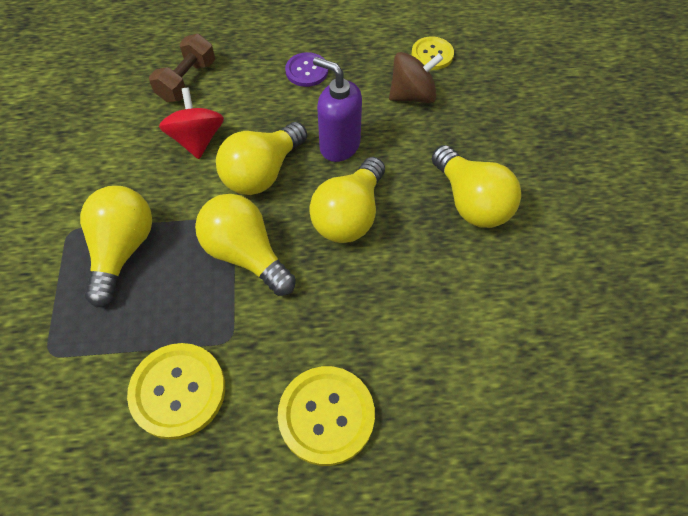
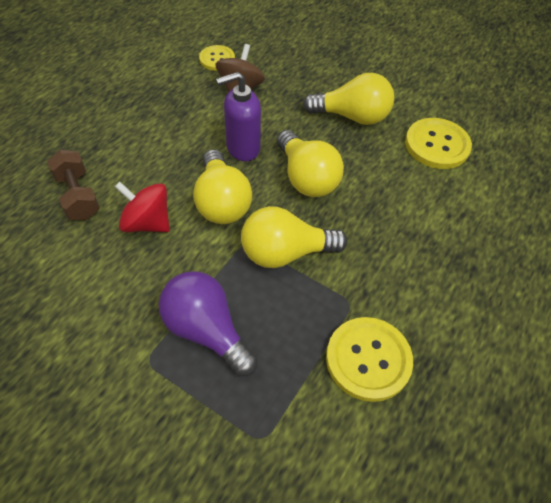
camera: 55 degrees left, 5 degrees down
yellow light bulb [80,186,152,308] -> purple light bulb [159,271,258,376]
yellow button [278,366,375,466] -> yellow button moved to [405,118,472,169]
purple button [285,52,328,87] -> none

